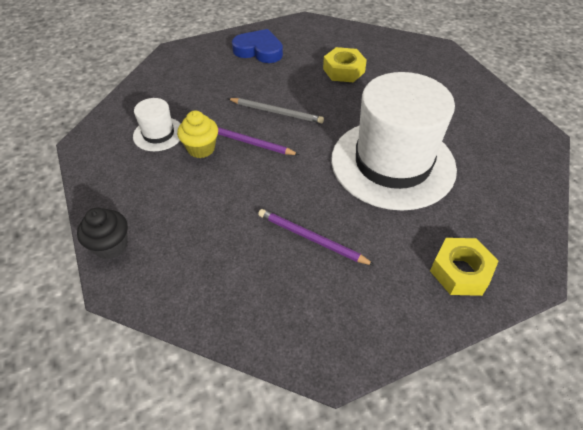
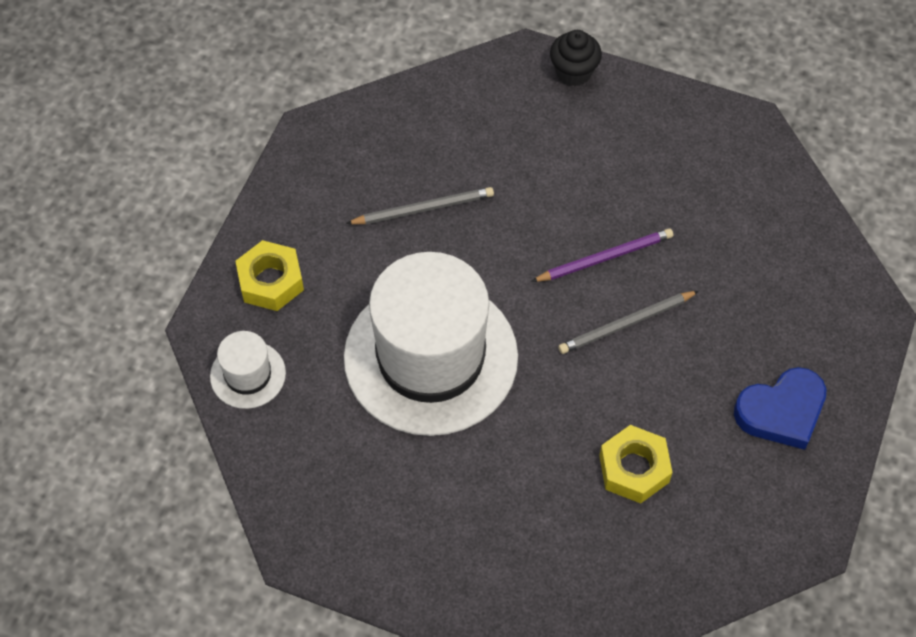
camera: 135 degrees right, 10 degrees up
white hat [133,98,181,151] -> white hat moved to [210,331,286,409]
yellow cupcake [177,110,218,158] -> none
purple pencil [258,209,375,266] -> grey pencil [346,187,494,224]

